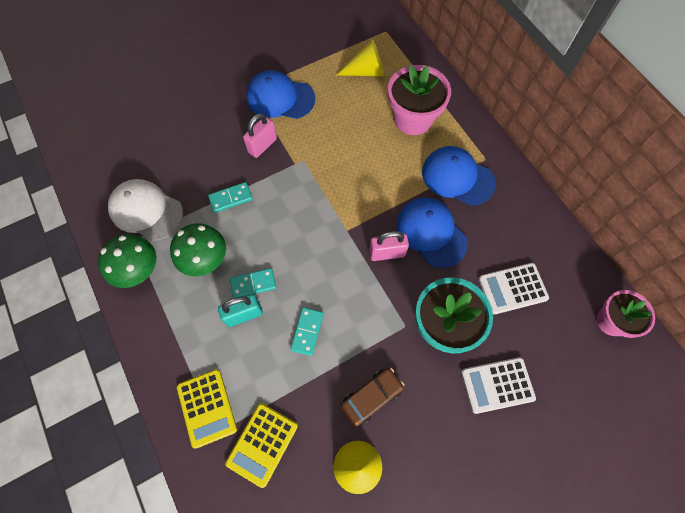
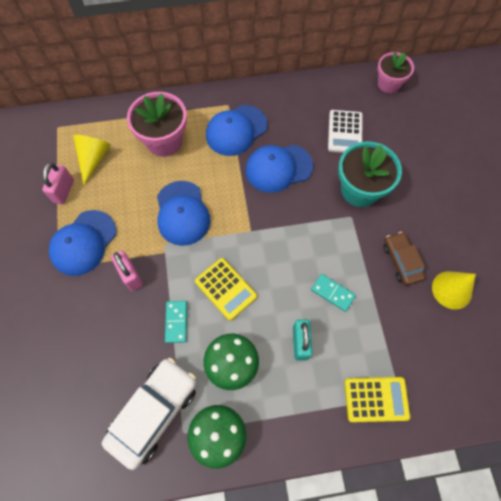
camera: 70 degrees left, 0 degrees up
white cap [108,179,183,241] -> white car [102,358,197,470]
yellow calculator [225,403,298,488] -> yellow calculator moved to [195,258,257,321]
turquoise domino [230,268,276,298] -> none
pink padlock [369,231,409,261] -> pink padlock moved to [42,163,74,205]
white calculator [461,357,536,414] -> none
none -> blue cap [157,181,210,246]

